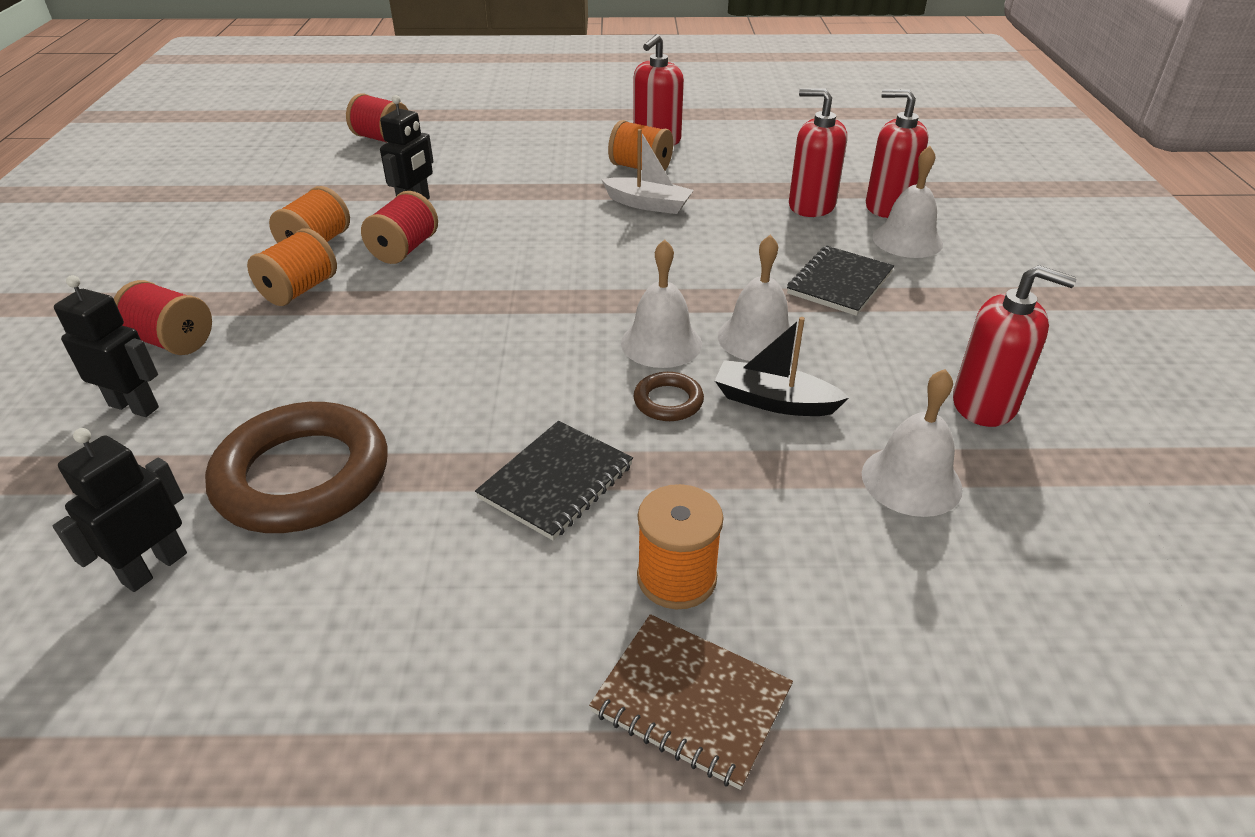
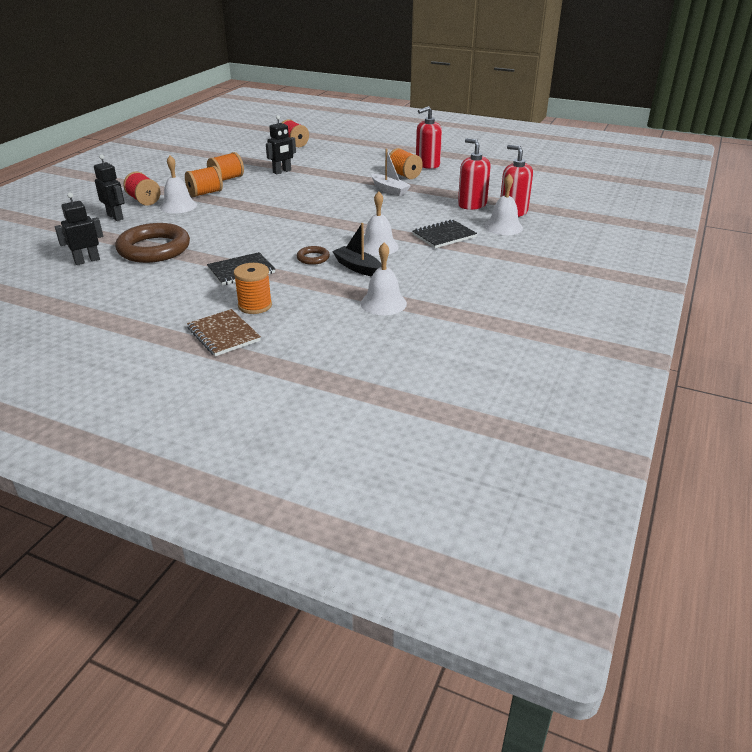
camera: 25 degrees right, 5 degrees down
red spool [361,191,438,264] -> none
white bell [621,239,702,368] -> white bell moved to [160,155,197,214]
red soap dispenser [953,265,1077,427] -> none

